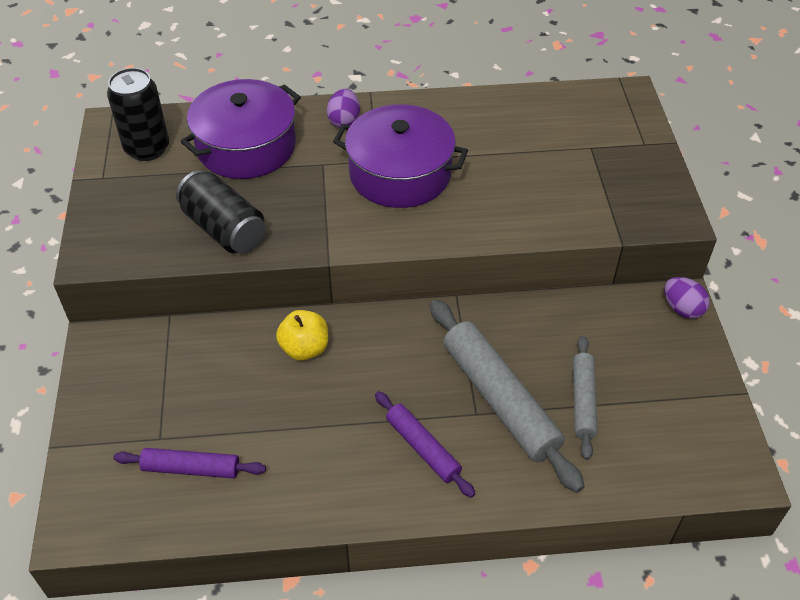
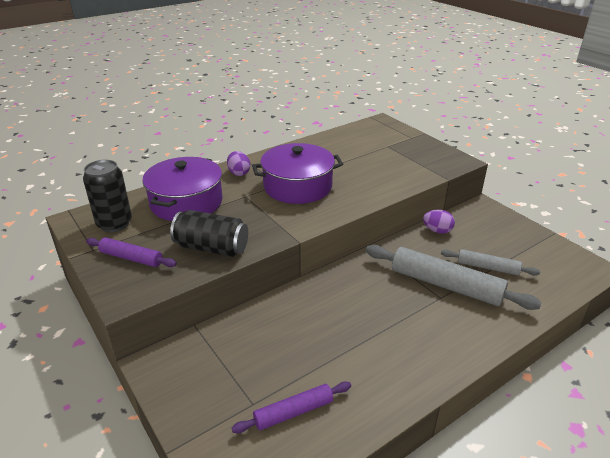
camera: 30 degrees left, 15 degrees down
yellow apple [276,310,328,361] -> none
purple rolling pin [375,391,475,498] -> purple rolling pin moved to [86,237,177,267]
grey rolling pin [573,336,598,460] -> grey rolling pin turned 45 degrees counterclockwise [441,249,540,276]
purple egg [664,277,710,319] -> purple egg moved to [423,210,455,234]

